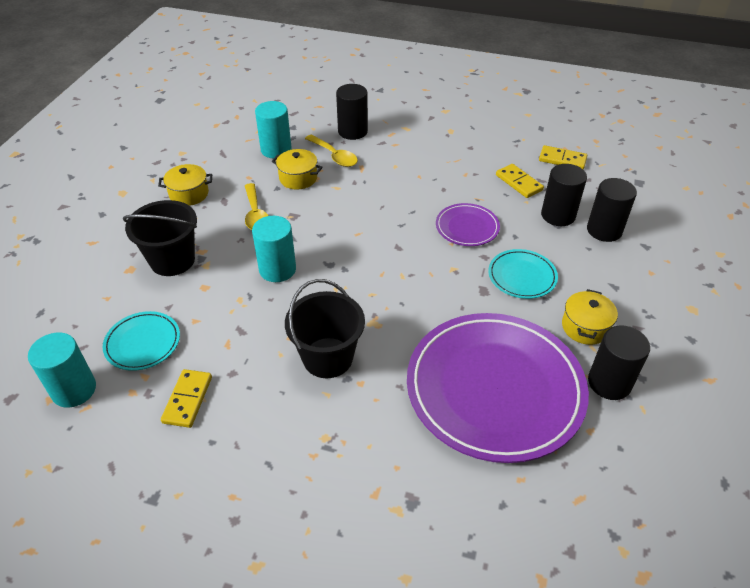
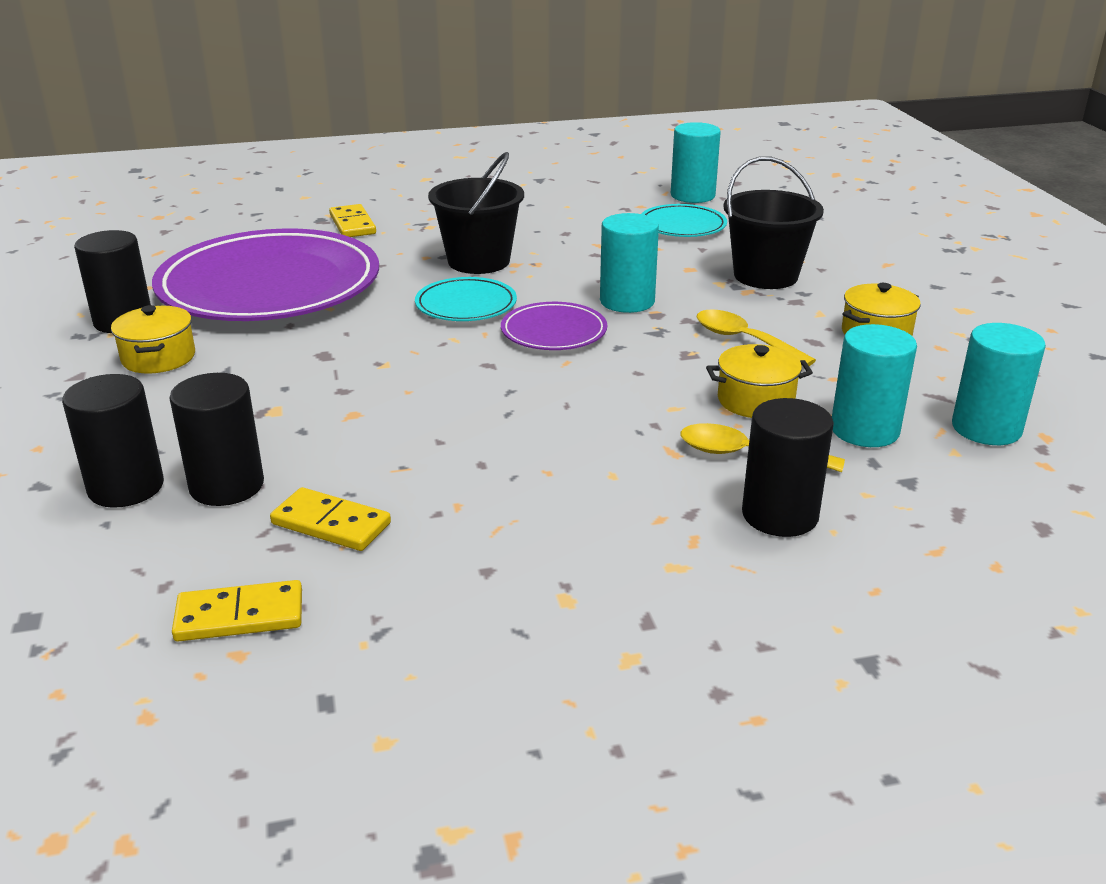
camera: 150 degrees right, 15 degrees down
yellow domino [161,369,212,428] -> yellow domino moved to [329,204,376,237]
purple plate [436,203,500,246] -> purple plate moved to [501,302,607,350]
turquoise plate [488,249,558,299] -> turquoise plate moved to [415,277,517,321]
none -> turquoise cylinder [952,323,1046,445]

